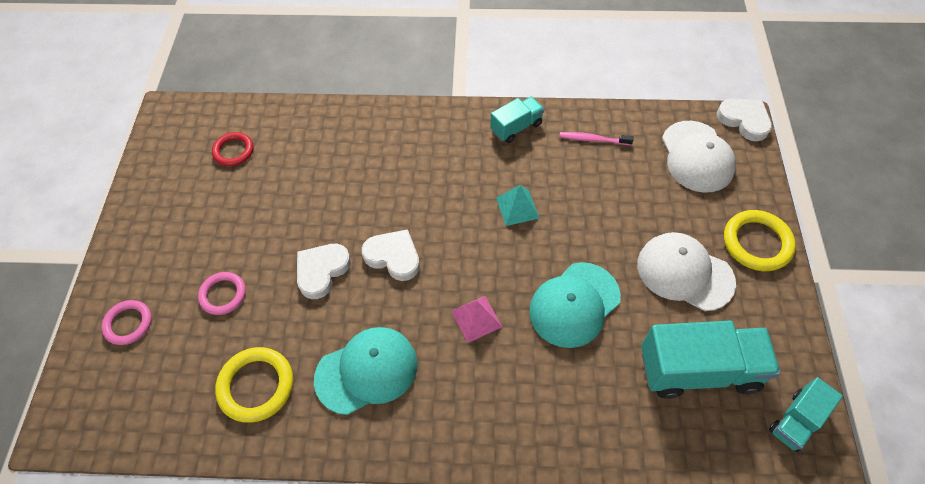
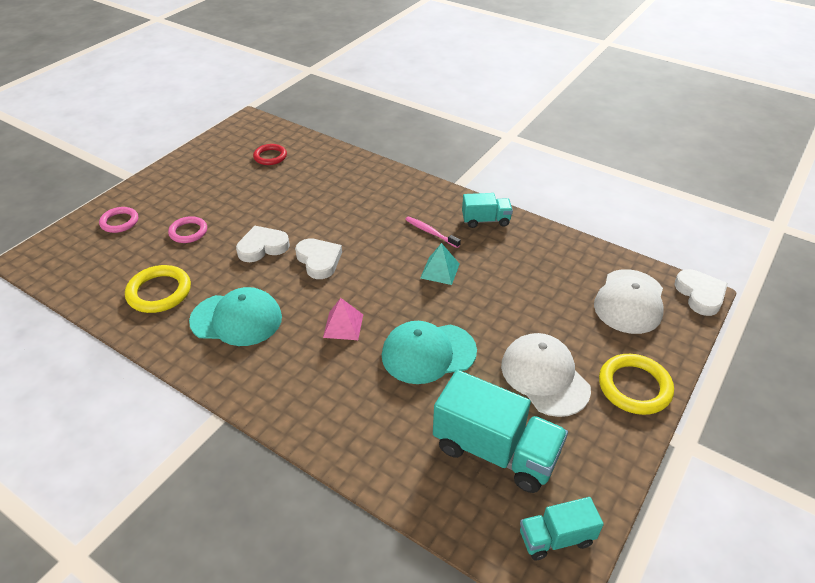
camera: 30 degrees right, 15 degrees down
pink toothbrush [559,132,634,145] -> pink toothbrush moved to [405,216,461,248]

